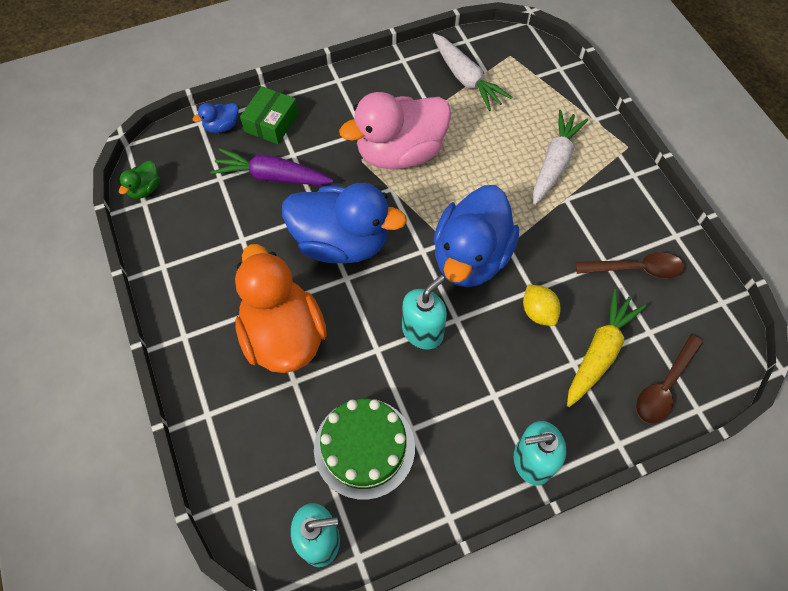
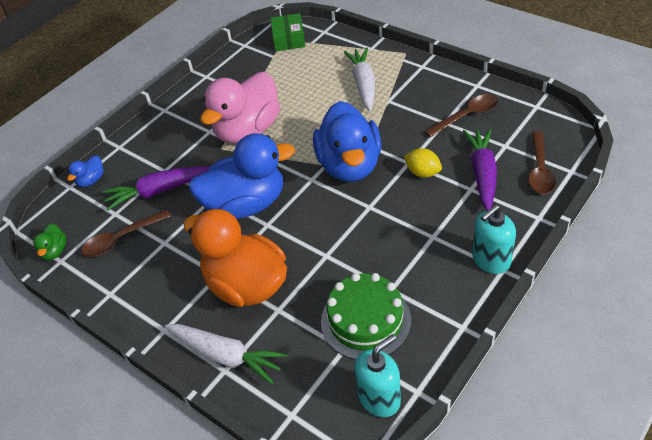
camera: 25 degrees left, 15 degrees down
green box [240,86,299,144] -> green box moved to [271,13,305,51]
turquoise soap dispenser [402,275,447,349] -> none
white carrot [433,33,512,111] -> white carrot moved to [165,324,288,384]
yellow carrot [567,289,646,407] -> purple carrot [463,129,497,211]
none -> brown spoon [81,209,171,257]

